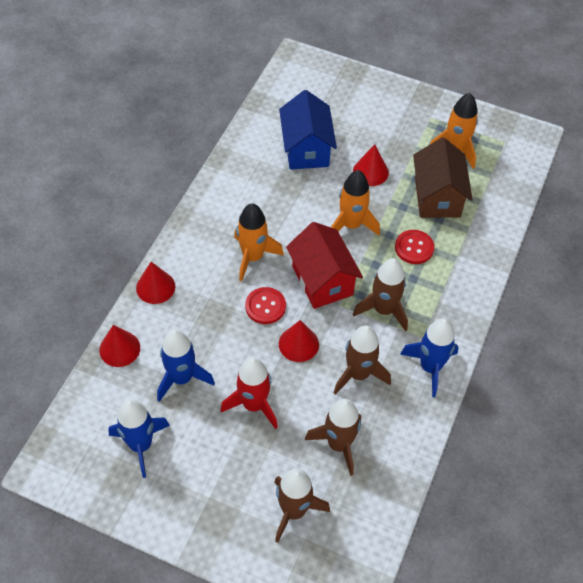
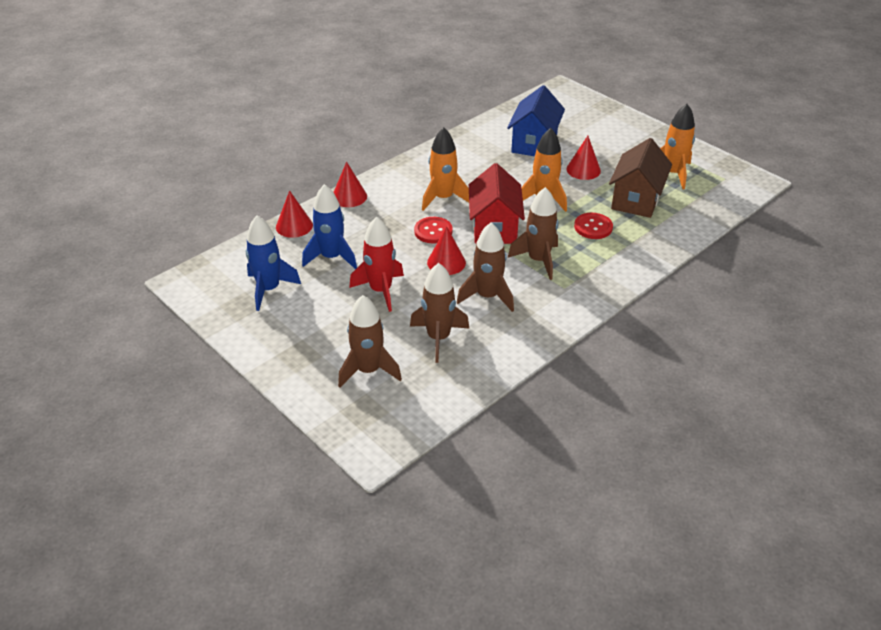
camera: 25 degrees right, 15 degrees down
blue rocket [400,318,459,397] -> none

